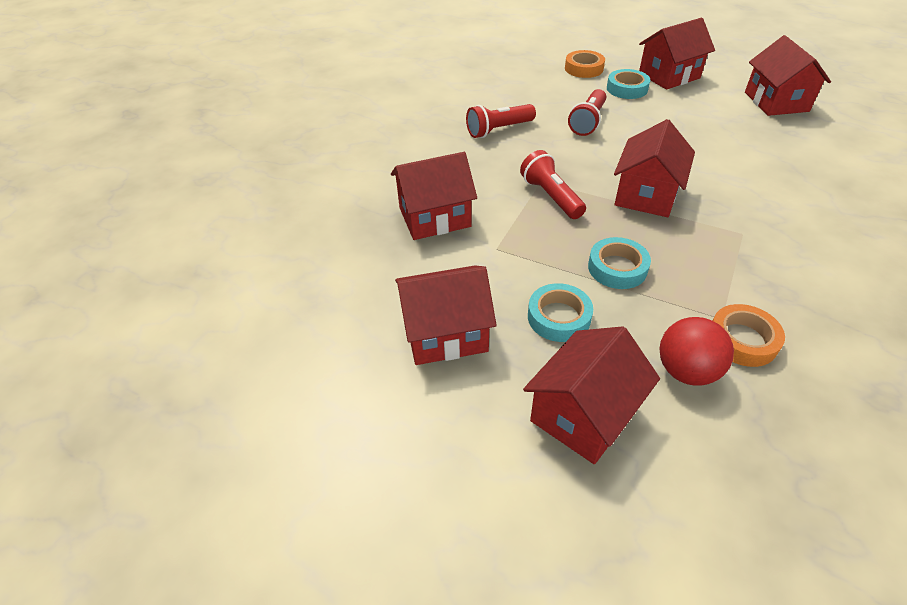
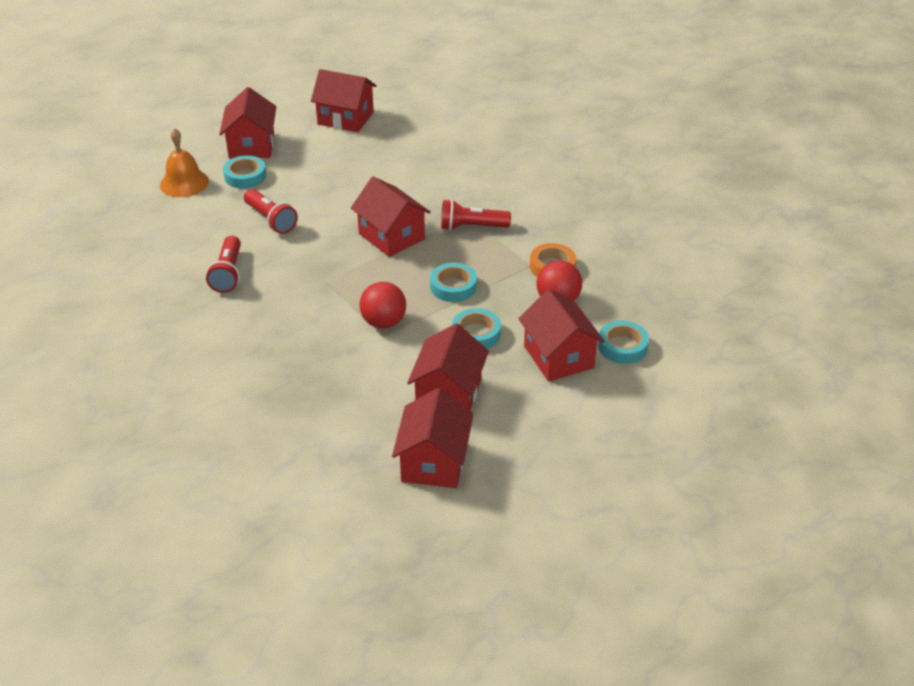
camera: 65 degrees left, 5 degrees down
red house [391,152,477,240] -> red house moved to [392,388,474,488]
red flashlight [520,150,586,219] -> red flashlight moved to [441,199,511,231]
orange tape [565,50,605,78] -> orange bell [160,128,209,197]
none -> red ball [359,282,406,329]
none -> turquoise tape [598,321,649,364]

